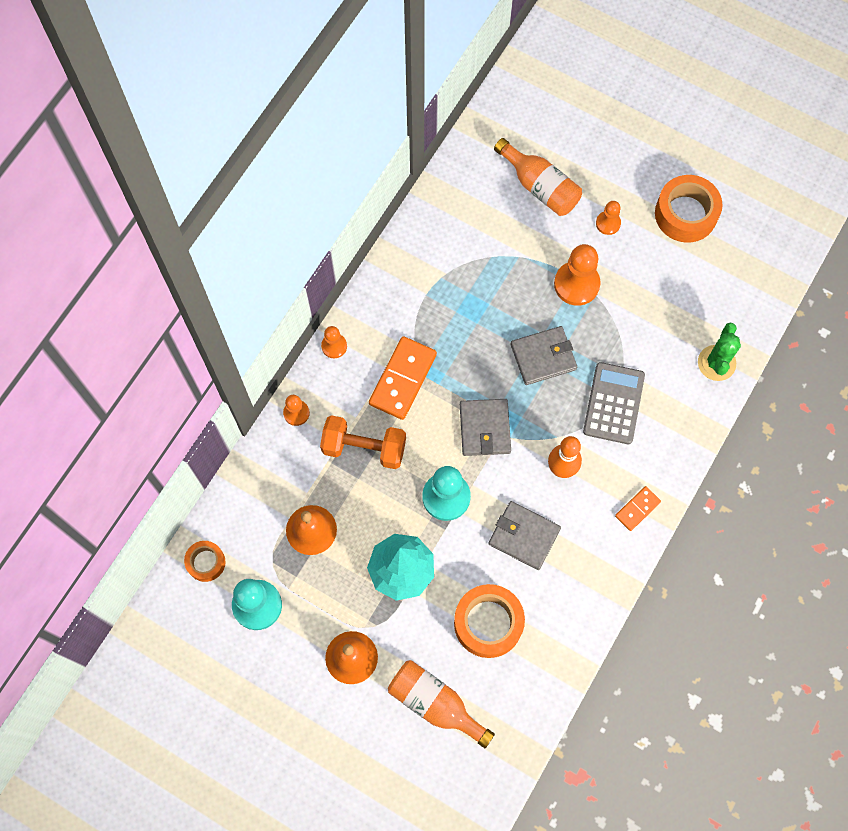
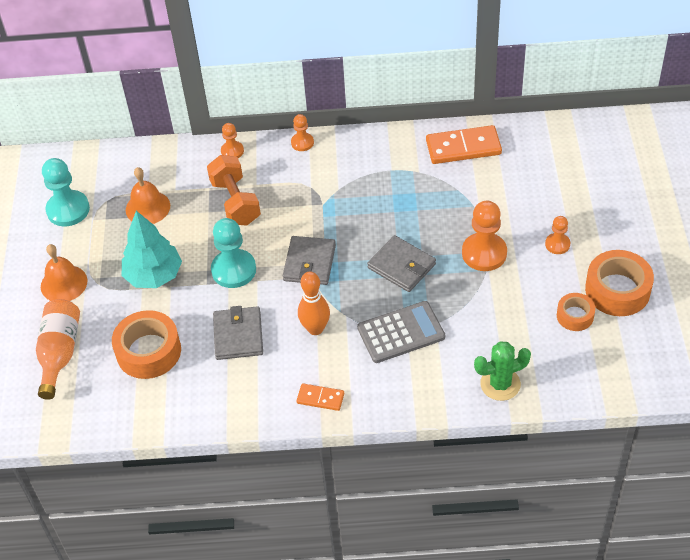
camera: 60 degrees right, 20 degrees down
orange tape [184,541,225,582] -> orange tape moved to [557,293,595,331]
orange domino [369,336,437,420] -> orange domino moved to [426,125,502,164]
grey wallet [460,399,511,456] -> grey wallet turned 45 degrees counterclockwise [282,236,336,285]
orange bottle [494,138,582,216] -> none

